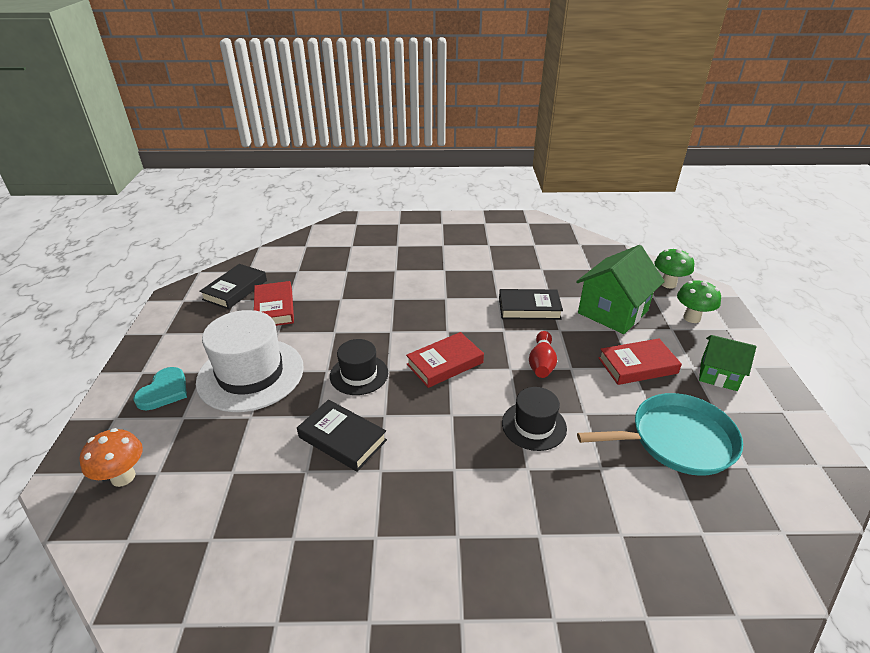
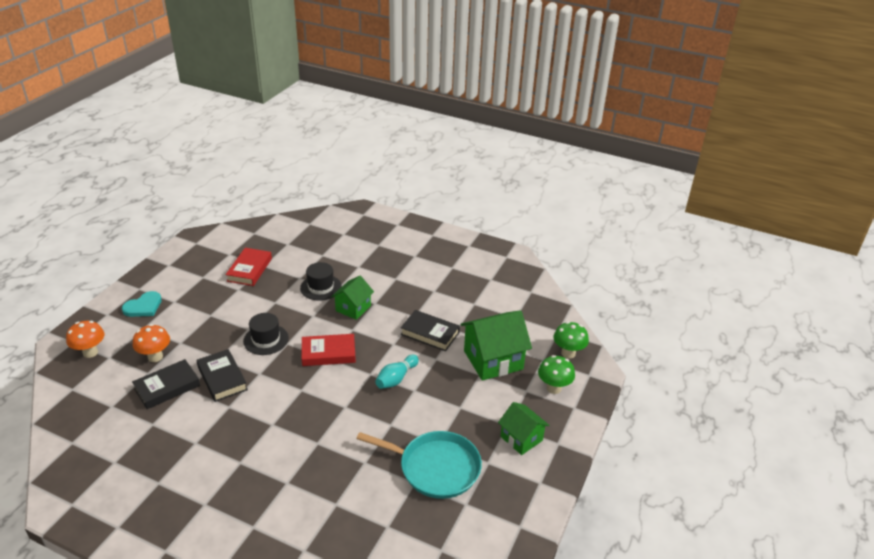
camera: 25 degrees right, 0 degrees up
white hat [196,310,304,412] -> none
black book [199,264,267,309] -> black book moved to [132,359,200,409]
black hat [502,387,567,451] -> black hat moved to [300,262,342,301]
red bowling pin [529,331,557,378] -> turquoise bowling pin [375,355,419,389]
red book [598,338,682,385] -> none
none -> orange mushroom [133,324,170,362]
none -> green house [331,276,374,320]

